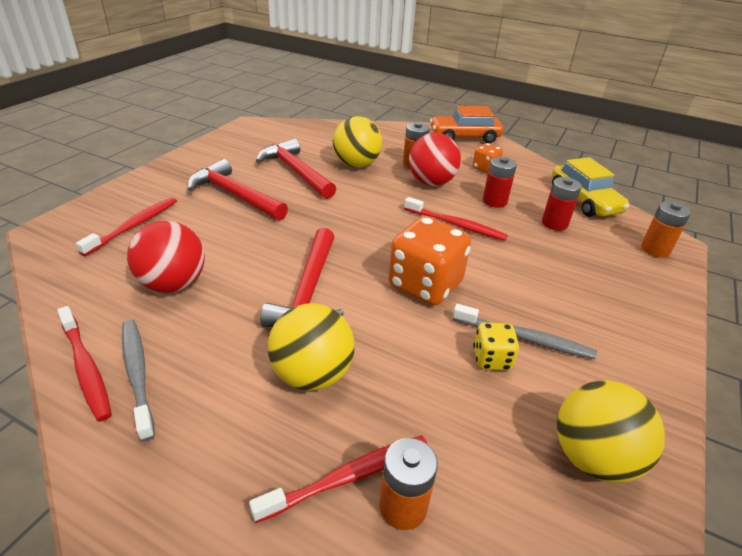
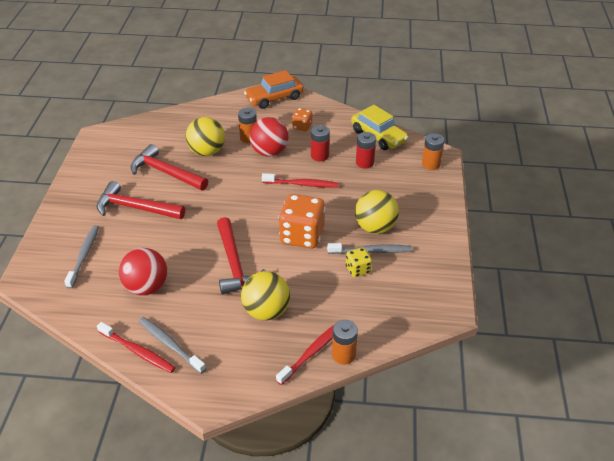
camera: 20 degrees left, 5 degrees up
red toothbrush [76,197,177,256] -> grey toothbrush [64,225,99,289]
yellow ball [557,380,665,483] -> yellow ball moved to [355,190,399,234]

